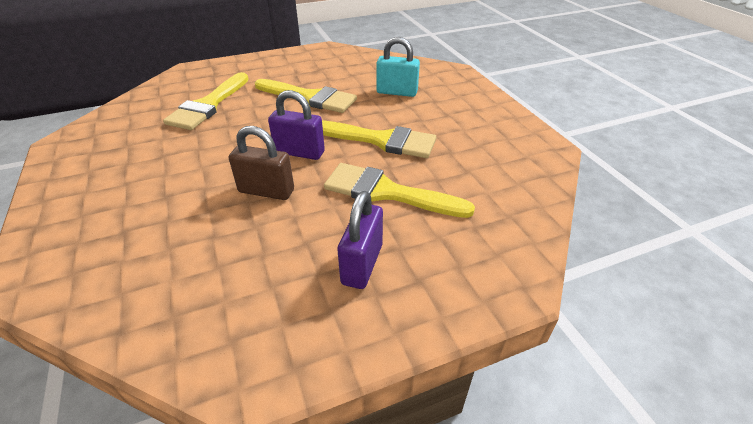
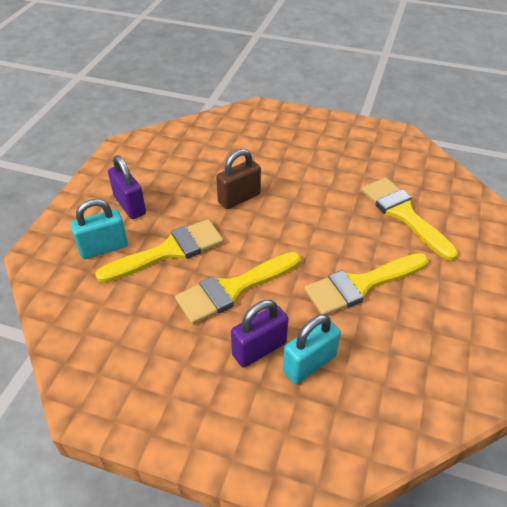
camera: 130 degrees right, 5 degrees up
purple padlock [268,90,325,160] -> purple padlock moved to [231,300,288,368]
none -> turquoise padlock [71,199,128,259]

